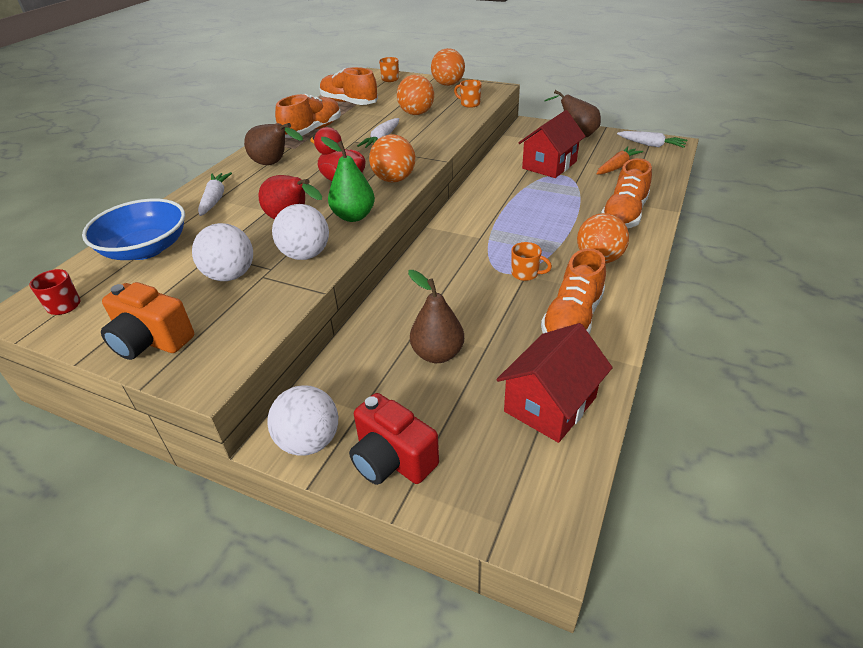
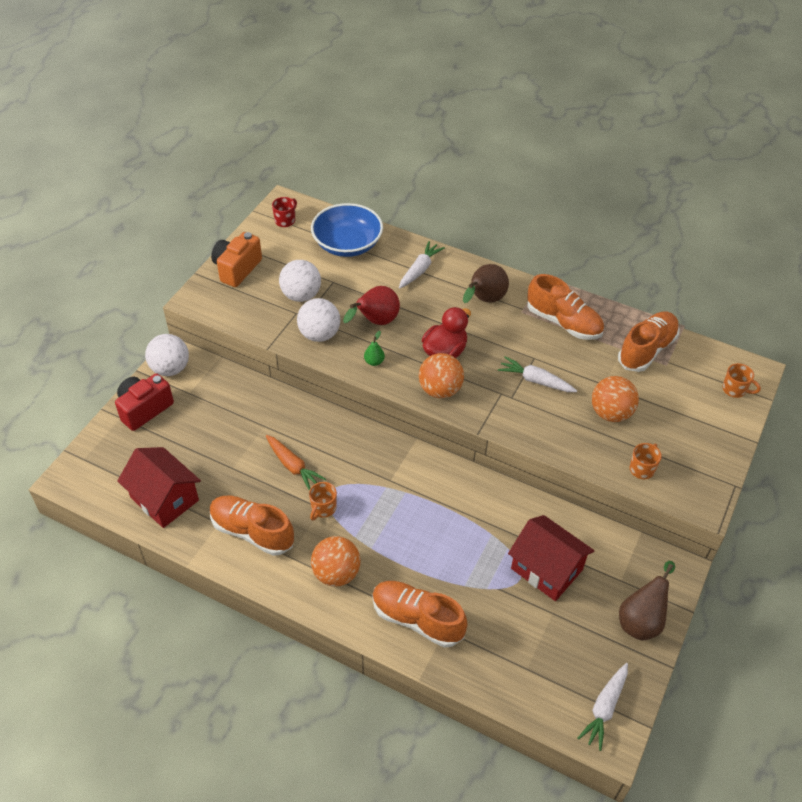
camera: 90 degrees right, 10 degrees up
white carrot [198,172,232,216] -> white carrot turned 60 degrees counterclockwise [399,241,445,288]
green pear [321,137,375,222] -> green pear [364,331,385,366], size x0.51
brown pear [408,270,464,363] -> none
orange ball [431,48,465,86] -> none
orange carrot [596,146,643,175] -> orange carrot moved to [266,435,326,491]

